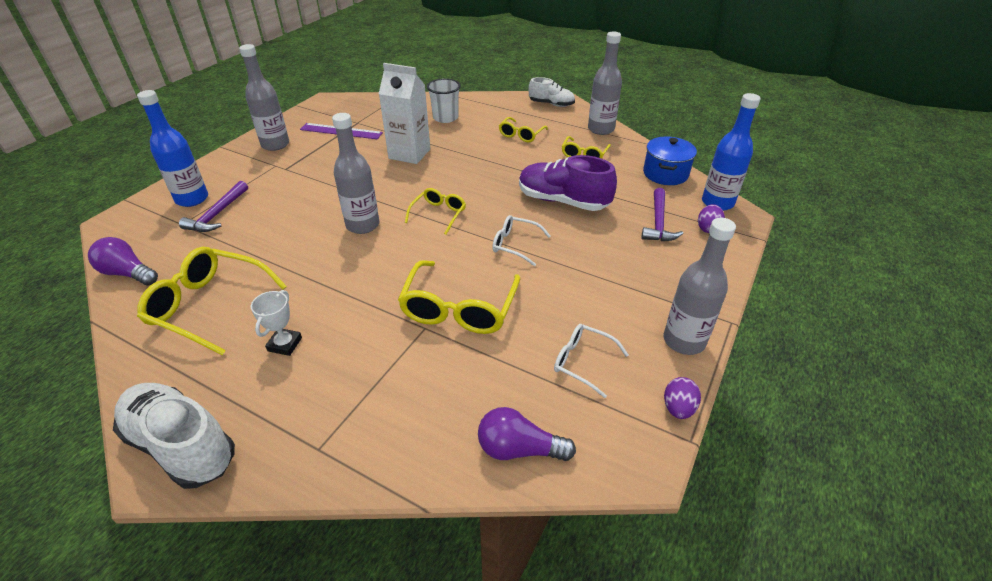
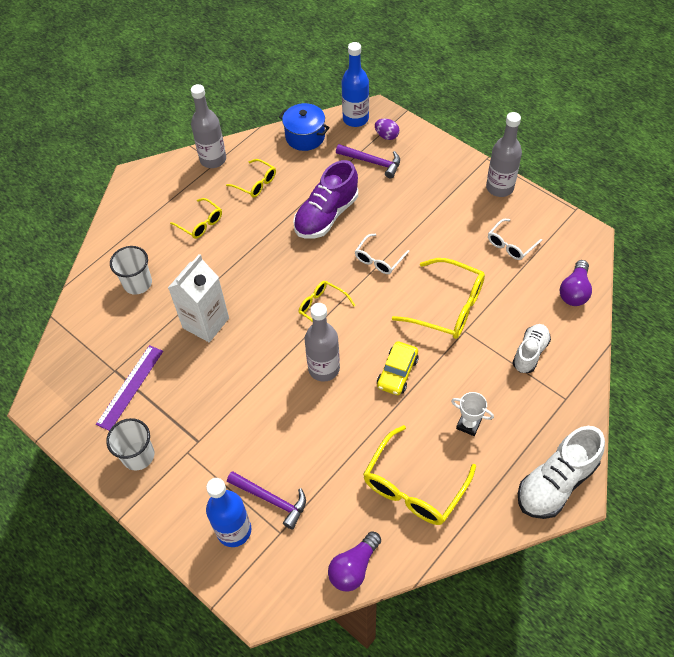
camera: 75 degrees left, 15 degrees up
grey bottle [239,44,289,151] -> white cup [106,418,154,471]
white shoe [529,77,575,107] -> white shoe moved to [512,324,551,373]
purple egg [664,377,701,419] -> none
none -> yellow car [377,341,419,395]

